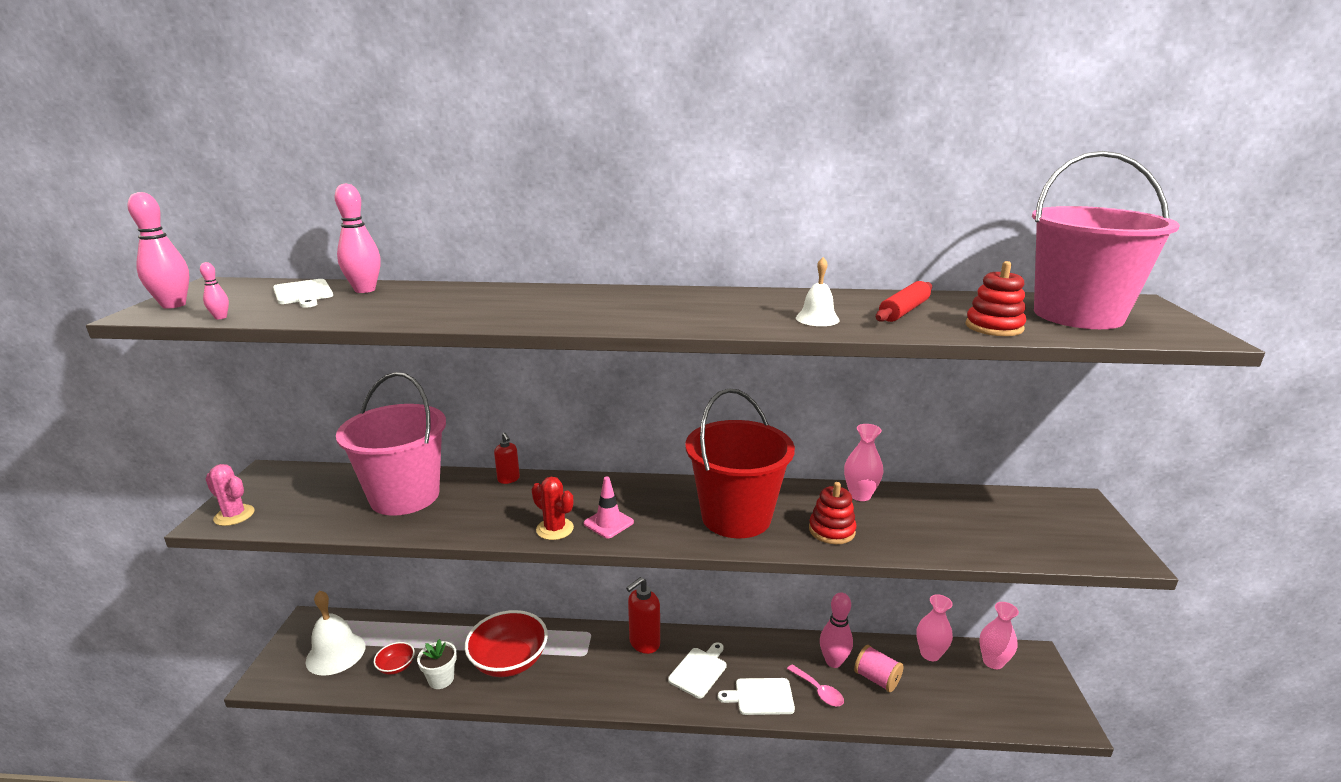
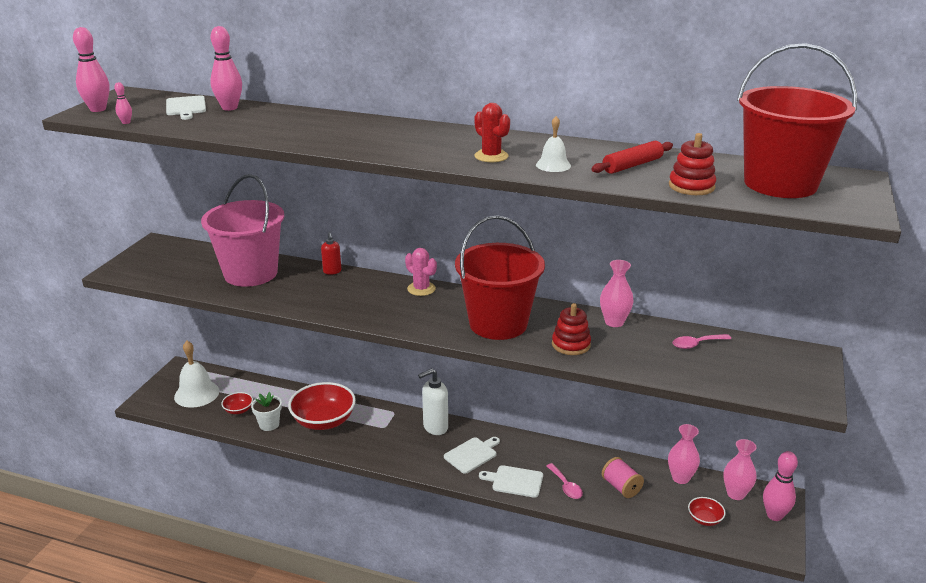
camera: 15 degrees right, 5 degrees up
pink cactus [205,464,255,526] -> pink cactus moved to [405,248,437,296]
red cactus [532,477,574,540] -> red cactus moved to [474,103,510,162]
pink traffic cone [584,477,634,538] -> none
red soap dispenser [626,577,660,654] -> white soap dispenser [418,368,448,435]
pink bowling pin [820,593,853,668] -> pink bowling pin moved to [763,451,798,521]
pink bucket [1032,151,1180,329] -> red bucket [737,43,857,198]
none -> pink spoon [673,334,731,349]
none -> red bowl [688,497,726,526]

